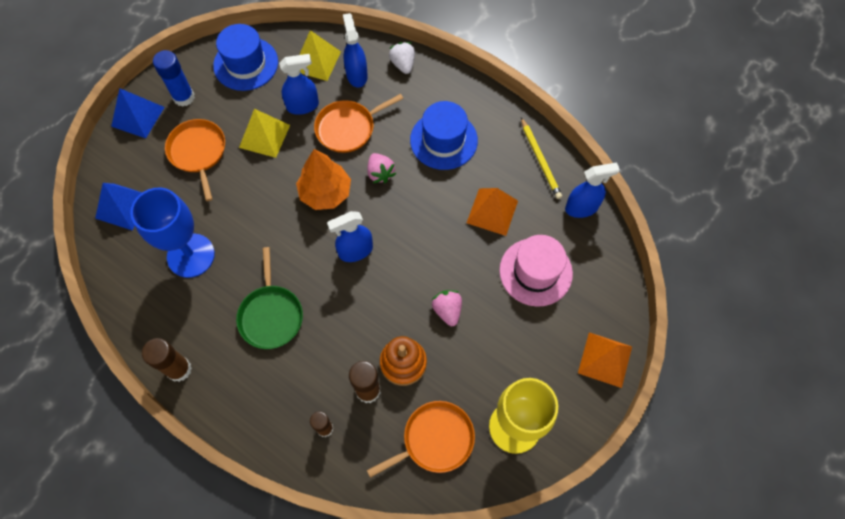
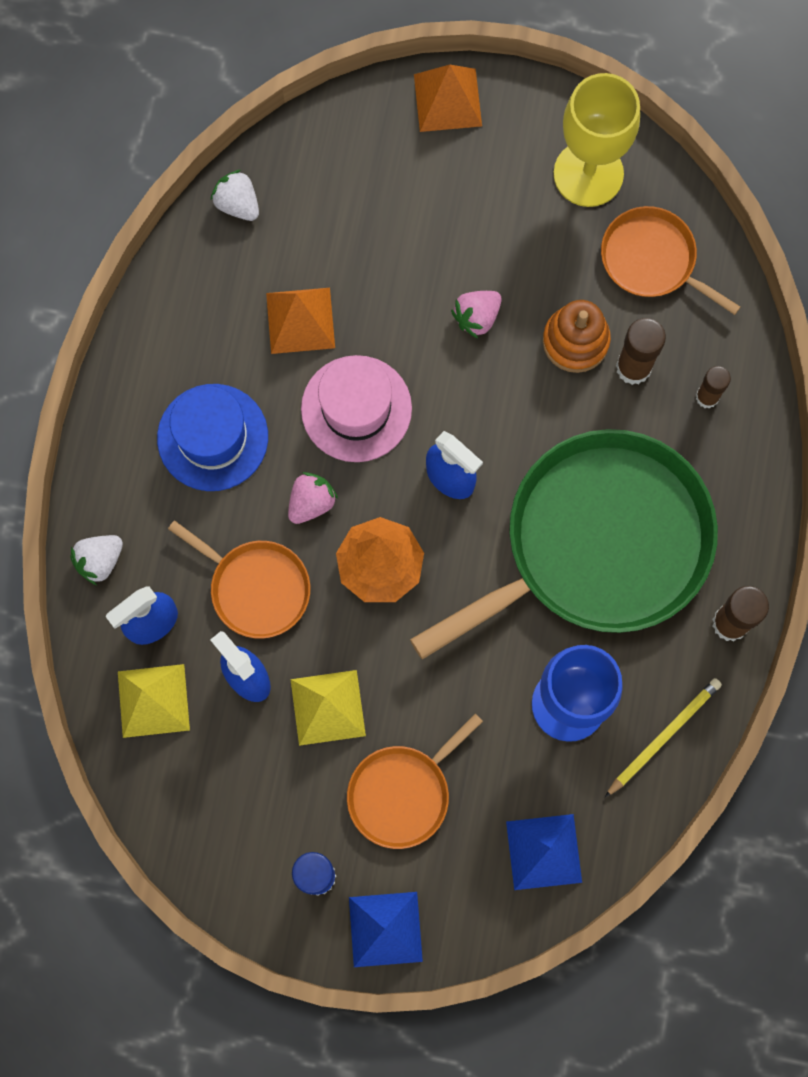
camera: 115 degrees left, 10 degrees up
blue hat [213,24,278,91] -> none
green pan [236,247,303,349] -> green pan [410,429,718,660], size x2.08
pink hat [499,235,573,307] -> pink hat moved to [301,355,412,462]
yellow pencil [521,118,562,199] -> yellow pencil moved to [605,678,722,797]
blue spray bottle [565,162,620,218] -> white strawberry [210,170,259,221]

